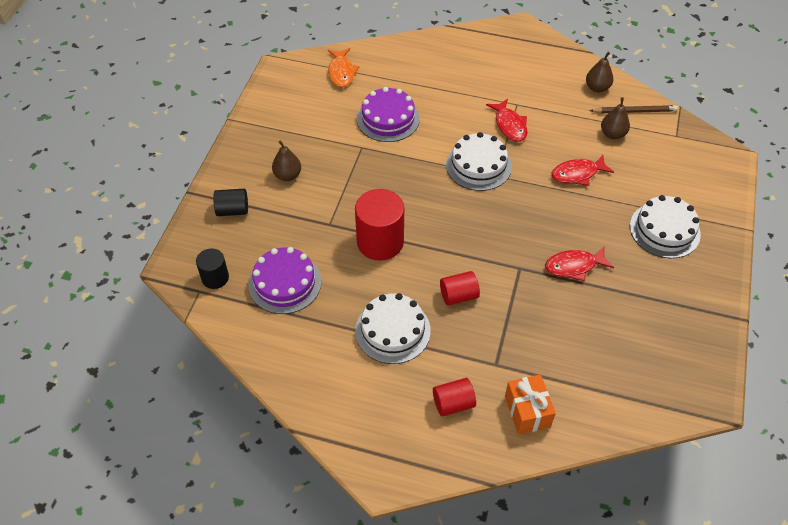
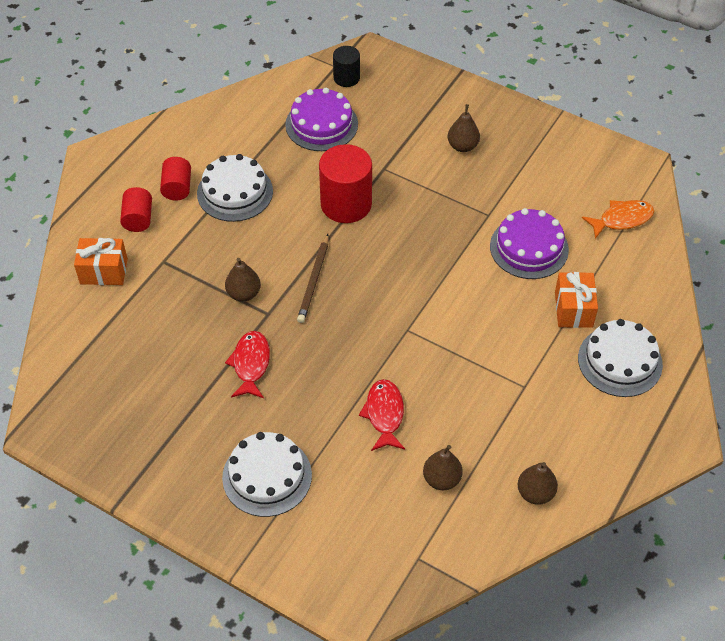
camera: 105 degrees right, 0 degrees up
black cylinder [213,189,248,216] -> none
orange fish [328,48,360,87] -> orange fish turned 150 degrees clockwise [582,200,654,239]
red cylinder [440,271,480,306] -> red cylinder moved to [160,157,191,201]
white cake [446,132,512,191] -> white cake moved to [578,319,663,397]
red fish [486,98,528,142] -> none
brown pencil [590,105,678,113] -> brown pencil moved to [297,234,329,323]
none -> brown pear [225,258,261,302]
none -> orange gift [555,272,598,328]

